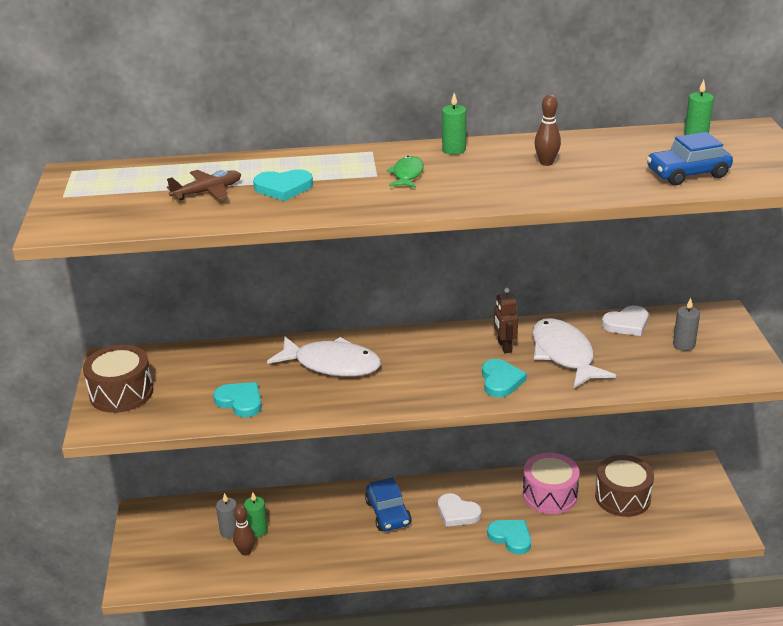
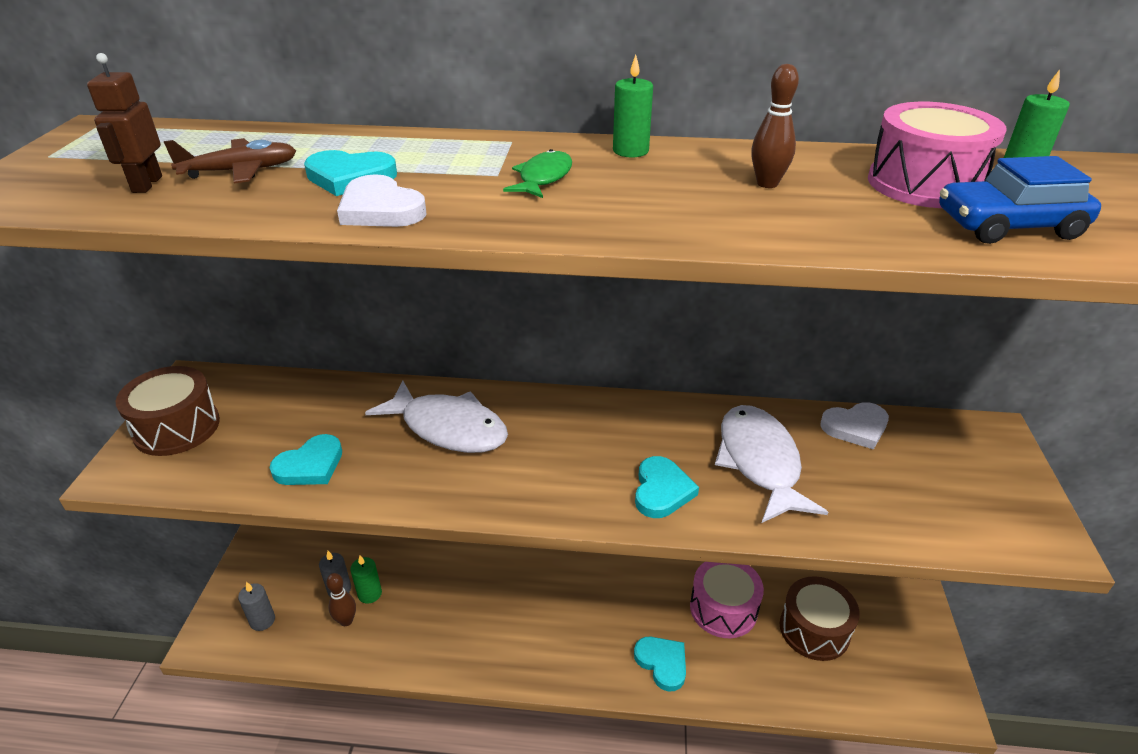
camera: 10 degrees right, 5 degrees up
turquoise heart [213,382,262,417] -> turquoise heart turned 90 degrees clockwise [270,434,342,485]
blue car [365,477,412,531] -> none
white heart [438,493,481,527] -> white heart moved to [337,174,426,227]
brown robot [494,288,518,353] -> brown robot moved to [87,53,162,193]
grey candle [673,298,700,351] -> grey candle moved to [238,582,275,631]
none -> pink drum [868,102,1007,208]

